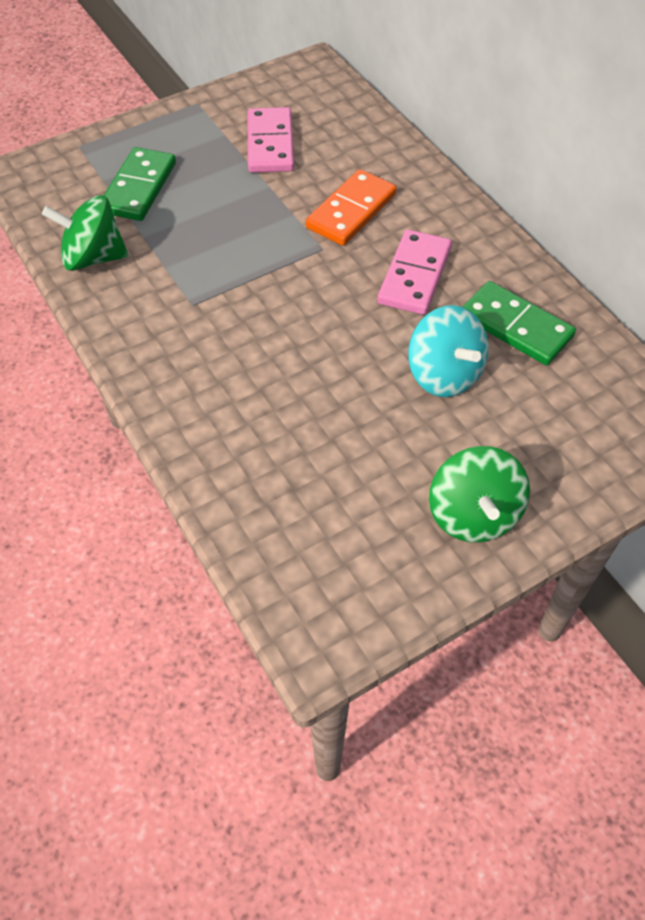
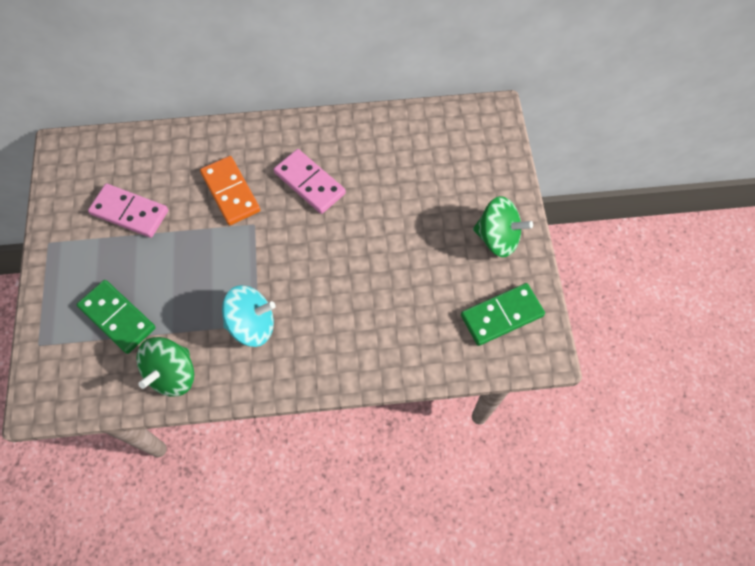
camera: 65 degrees left, 10 degrees up
turquoise spinning top [408,305,488,397] -> turquoise spinning top moved to [222,285,276,347]
green domino [462,281,576,365] -> green domino moved to [461,283,545,346]

